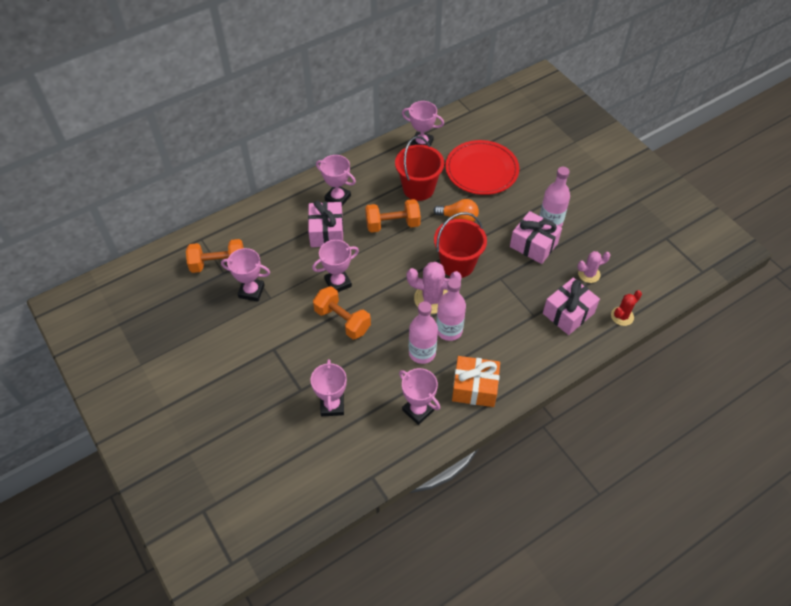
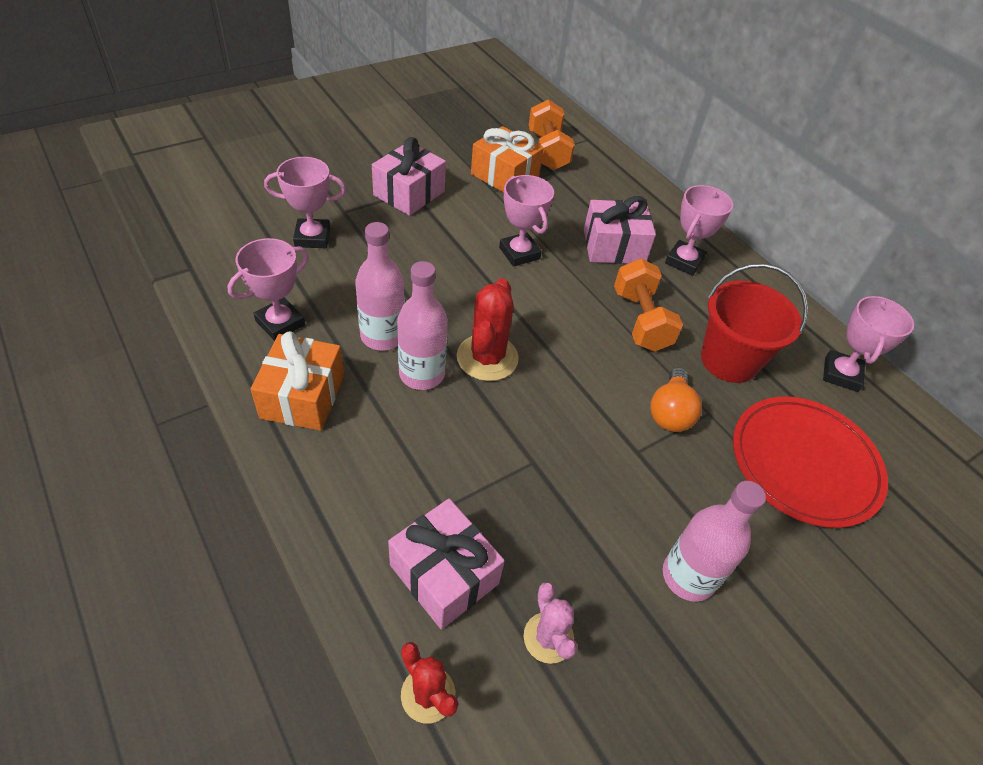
camera: 85 degrees right, 5 degrees down
pink trophy [221,248,270,302] -> orange gift [471,126,544,193]
orange dumbbell [313,286,371,339] -> none
pink cactus [407,262,462,314] -> red cactus [457,278,519,381]
red bucket [434,212,487,278] -> none
pink gift [510,211,562,264] -> pink gift moved to [372,137,446,216]

